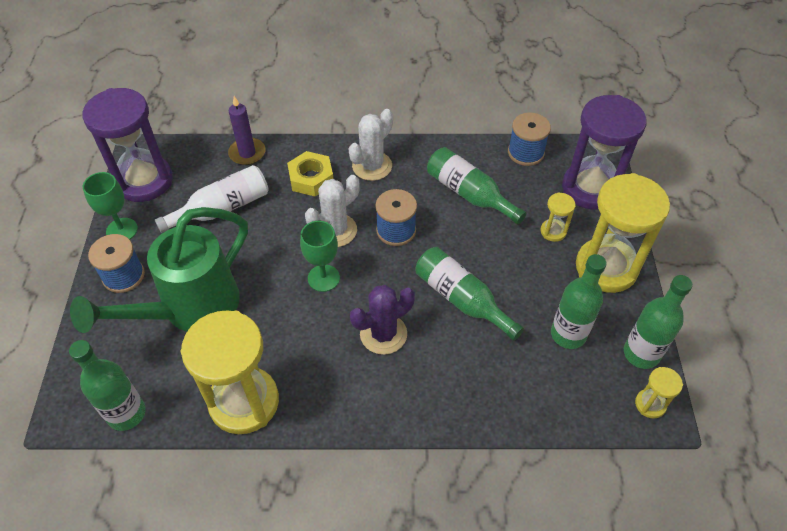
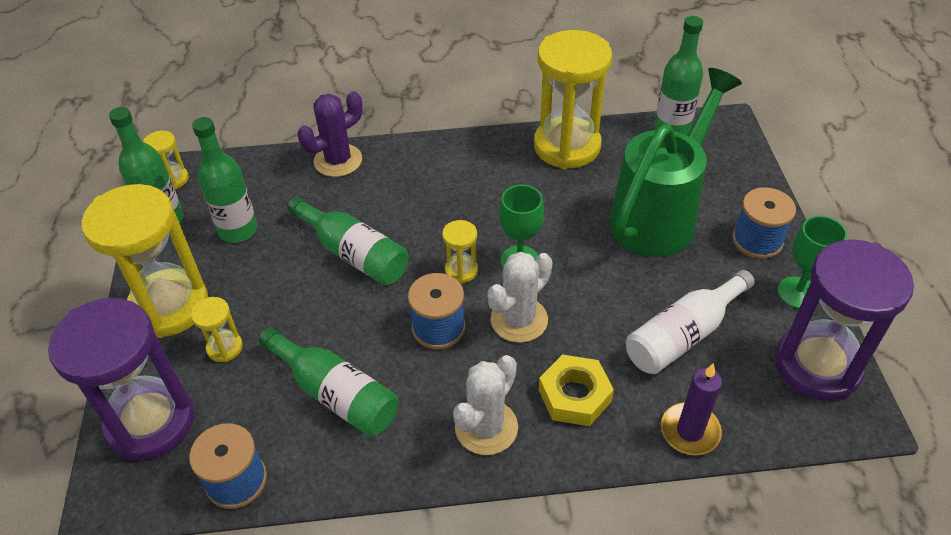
camera: 175 degrees right, 5 degrees down
purple cactus [350,285,415,355] -> purple cactus moved to [298,91,362,177]
none -> yellow hourglass [442,220,478,284]

